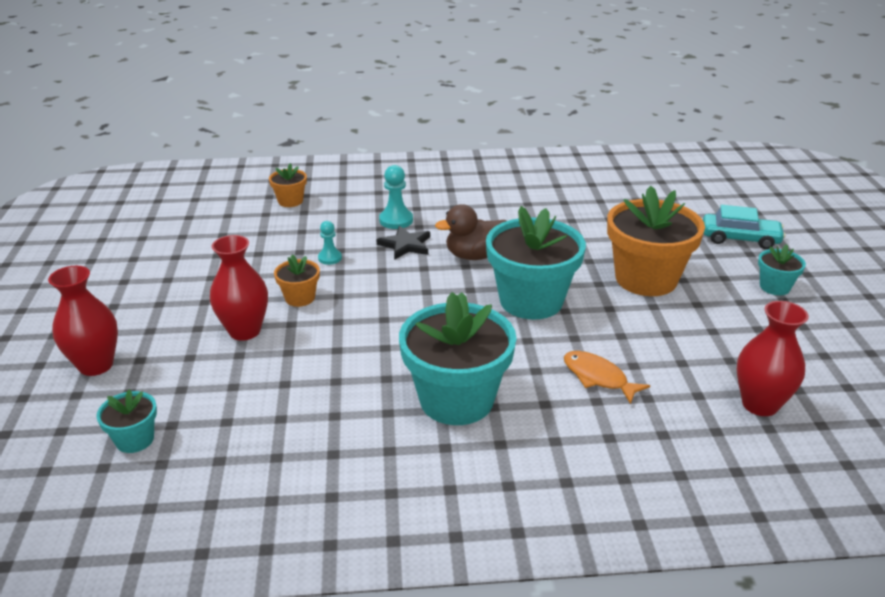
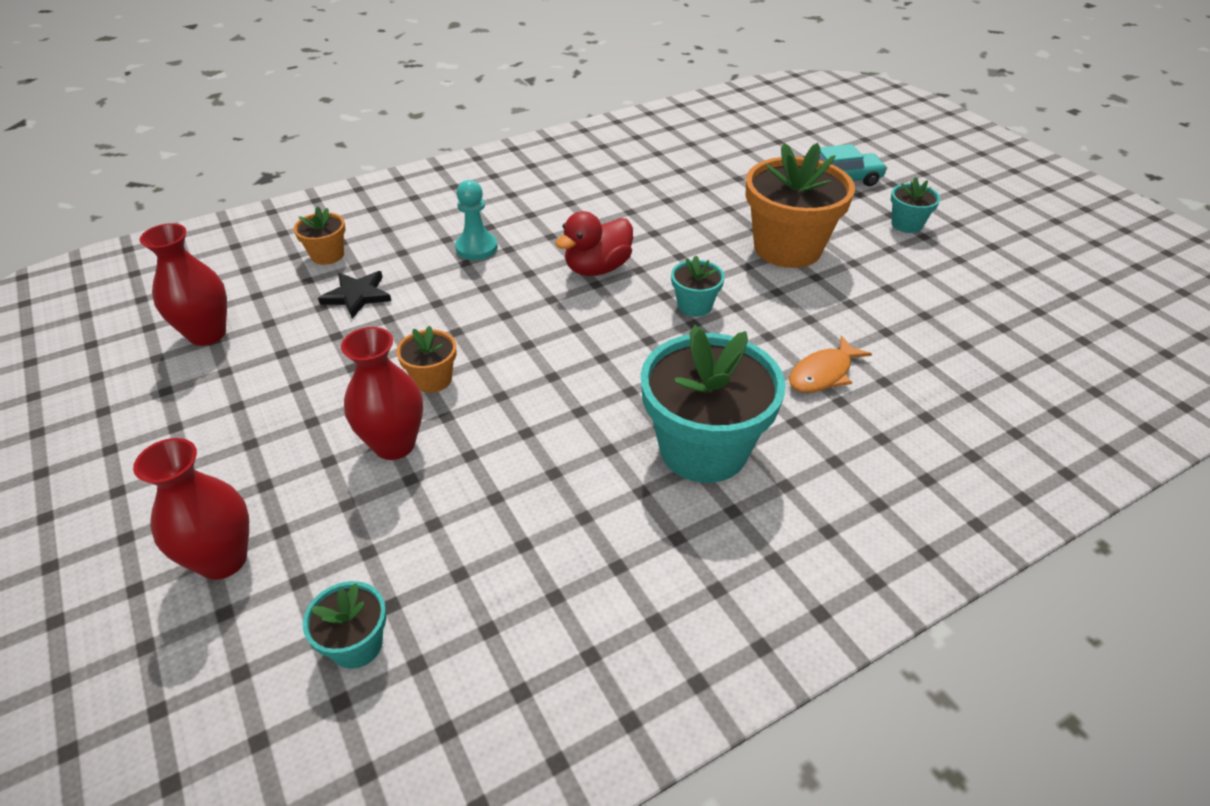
camera: 25 degrees left, 10 degrees up
turquoise pawn [318,221,342,265] -> none
black star [376,226,430,260] -> black star moved to [318,271,391,319]
brown duck [435,204,507,260] -> red duck [555,211,633,276]
turquoise flower pot [486,206,586,320] -> turquoise flower pot [671,255,725,317], size x0.47
orange fish [564,351,650,404] -> orange fish turned 60 degrees counterclockwise [789,336,872,393]
red vase [737,301,809,416] -> red vase moved to [140,223,227,346]

